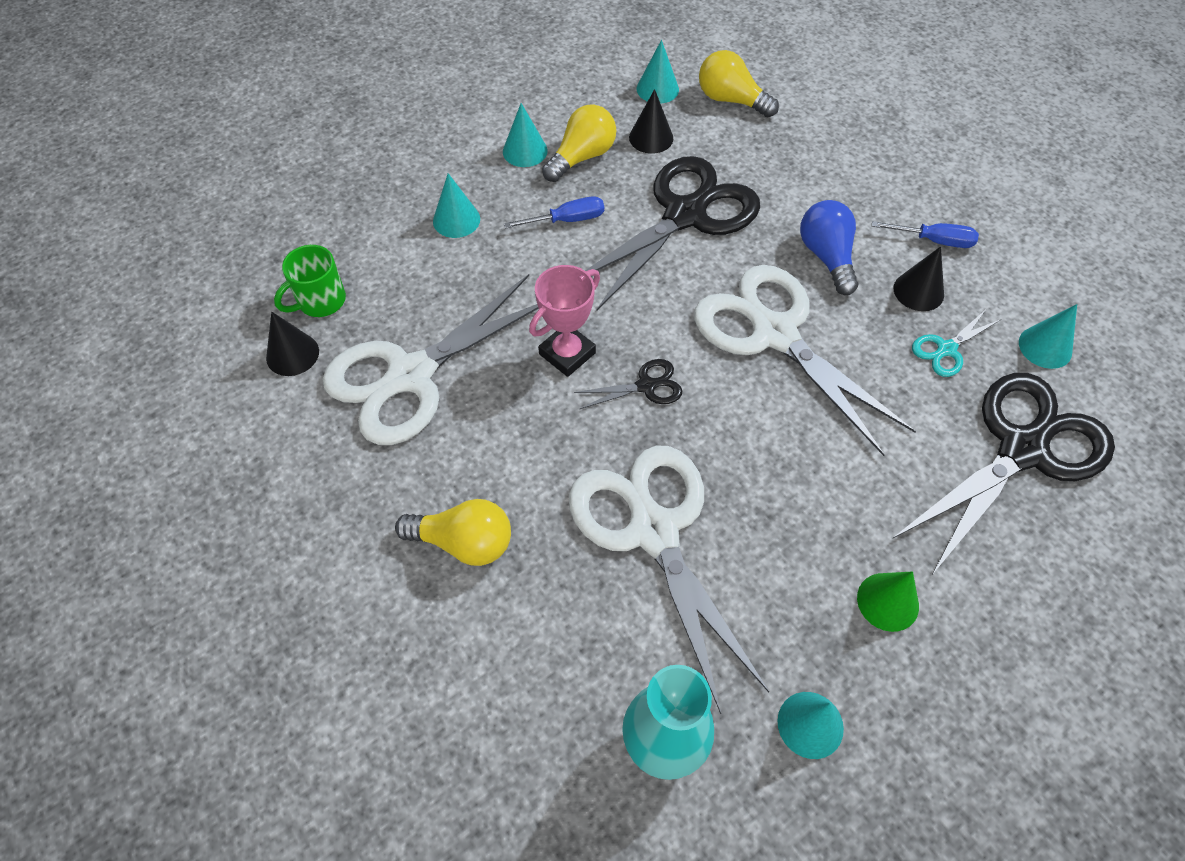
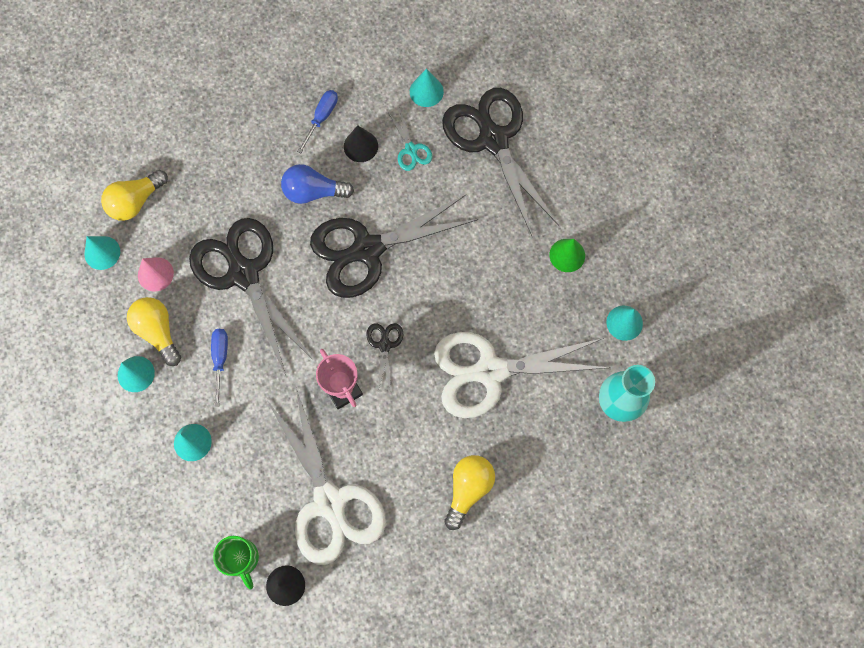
camera: 75 degrees left, 15 degrees up
black cone [629,89,673,154] -> pink cone [138,257,174,291]
white scissors [694,265,916,456] -> black scissors [310,195,478,298]

